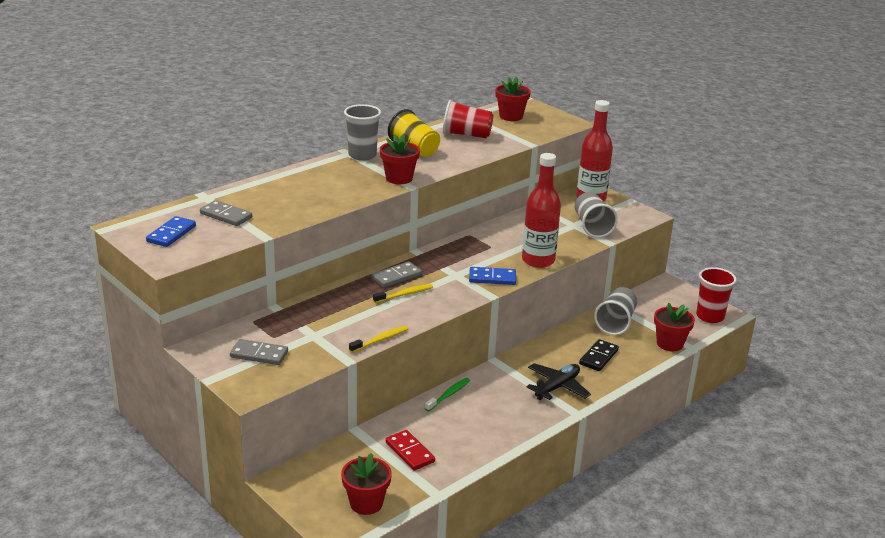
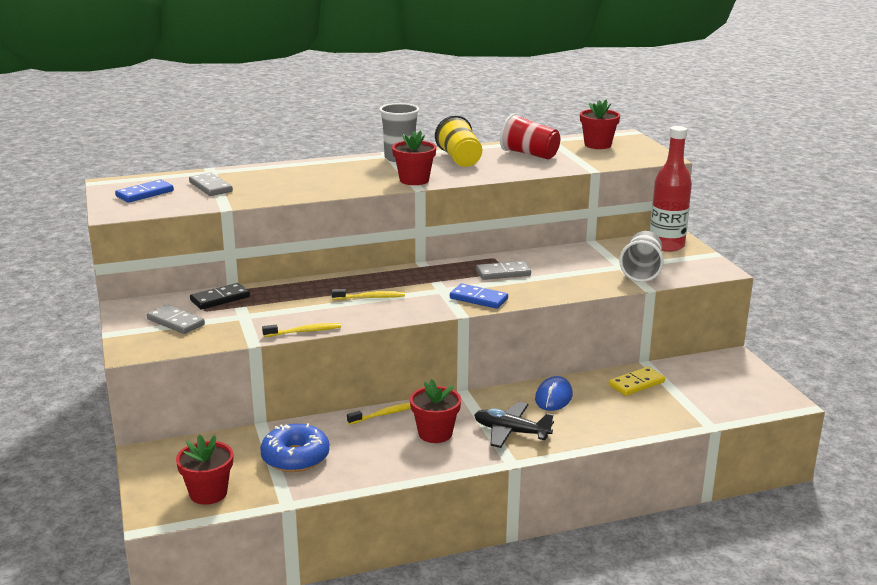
camera: 25 degrees right, 5 degrees down
grey domino [371,262,422,288] -> grey domino moved to [476,261,531,280]
red domino [386,430,435,471] -> blue donut [260,423,330,472]
green toothbrush [425,378,470,411] -> yellow toothbrush [347,402,411,425]
red bottle [522,153,561,268] -> none
black plane [527,363,591,400] -> black plane turned 135 degrees counterclockwise [474,402,554,448]
black domino [579,339,619,371] -> black domino moved to [190,283,250,309]
grey cup [594,287,637,335] -> yellow domino [609,367,665,396]
red flower pot [654,302,695,351] -> red flower pot moved to [410,379,461,443]
red cup [696,267,737,323] -> none
none -> blue mouse [535,376,573,411]

